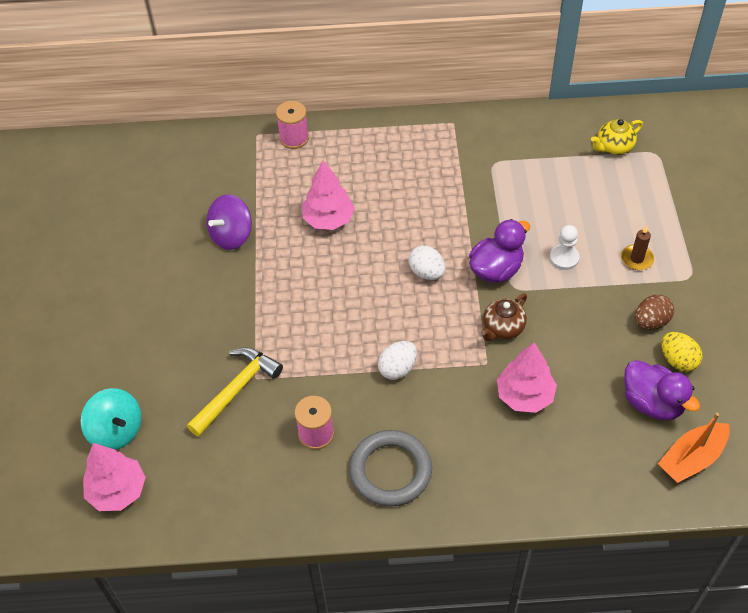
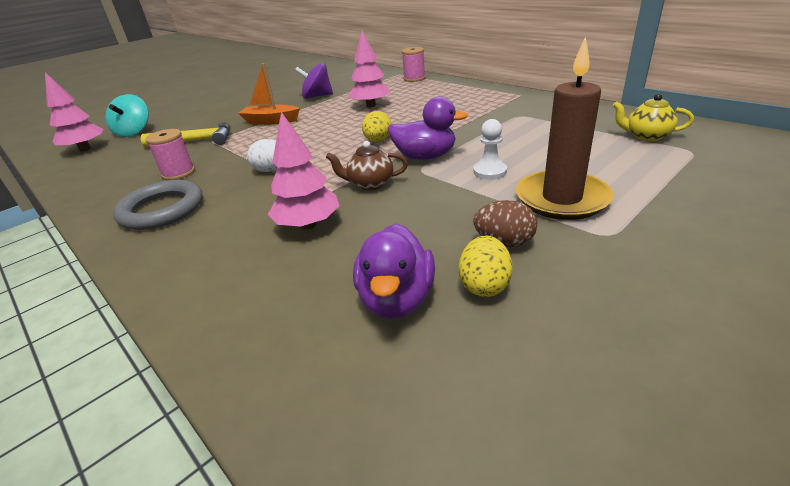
camera: 50 degrees right, 20 degrees down
white egg [408,245,445,280] -> yellow egg [362,111,392,142]
brown candle [621,225,654,270] -> brown candle [516,36,613,220], size x2.19
orange boat [658,413,729,483] -> orange boat moved to [238,63,300,125]

